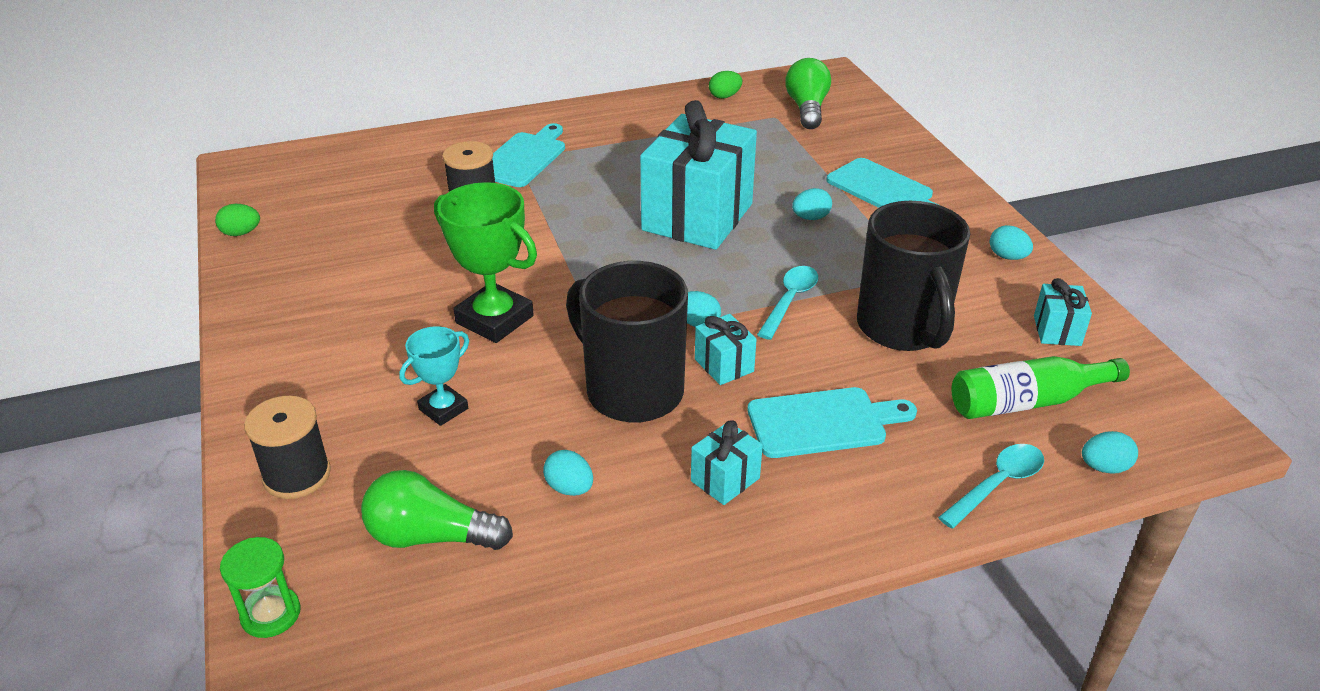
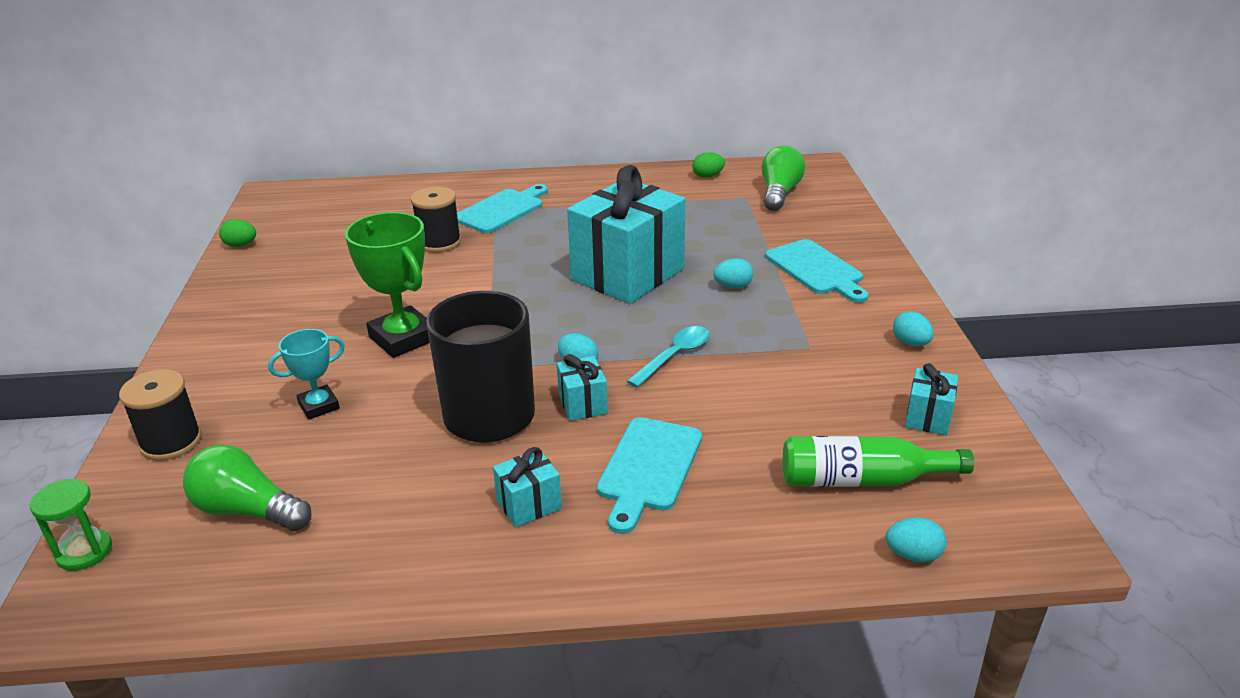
camera: 15 degrees right, 5 degrees down
turquoise egg [543,450,593,496] -> none
turquoise cutting board [747,387,917,458] -> turquoise cutting board turned 105 degrees clockwise [597,417,702,534]
black mug [857,201,970,351] -> none
turquoise spoon [938,444,1044,529] -> none

